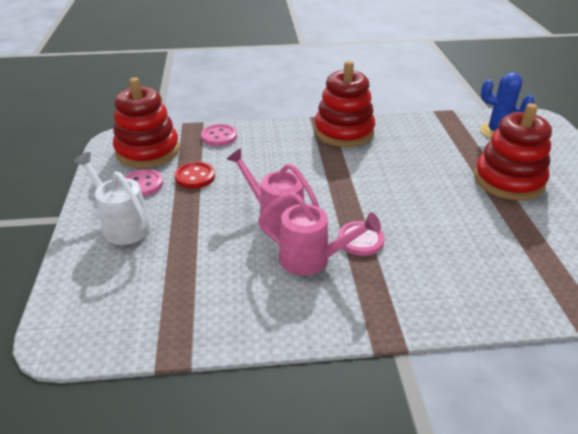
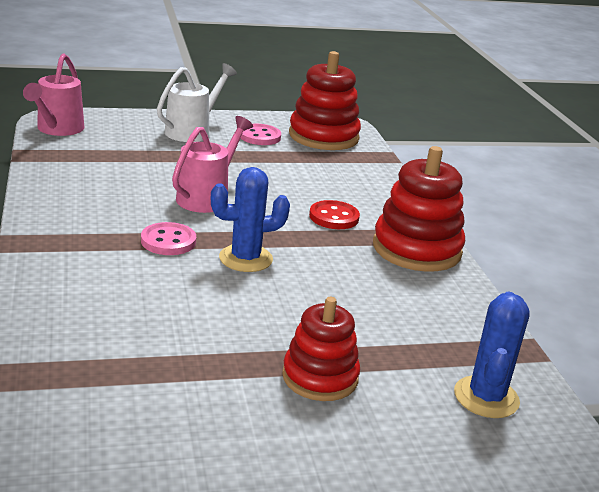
camera: 80 degrees right, 10 degrees down
red button [175,162,215,189] -> red button moved to [309,200,360,229]
pink button [201,124,237,146] -> none
pink watering can [258,192,381,276] -> pink watering can moved to [23,53,84,136]
red stacking toy [474,103,552,201] -> red stacking toy [282,297,360,401], size x0.66
none -> blue cactus [211,167,290,272]

